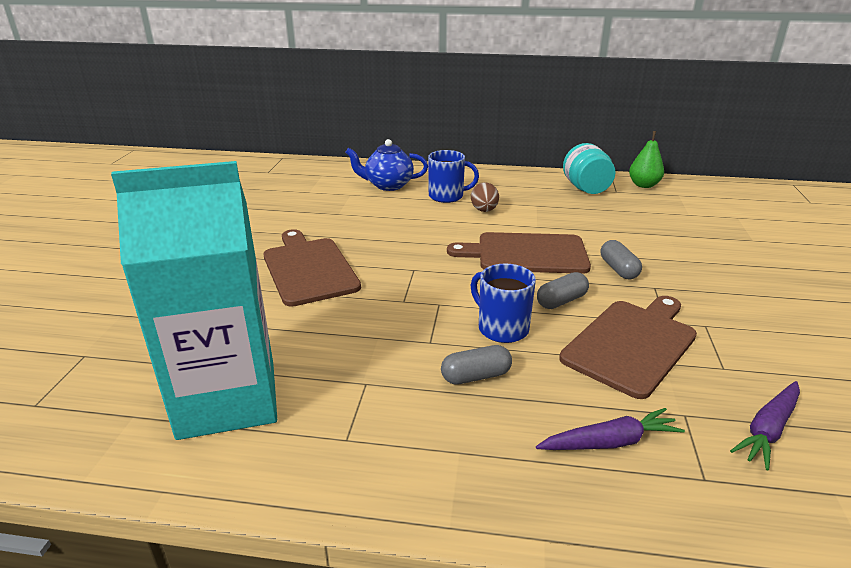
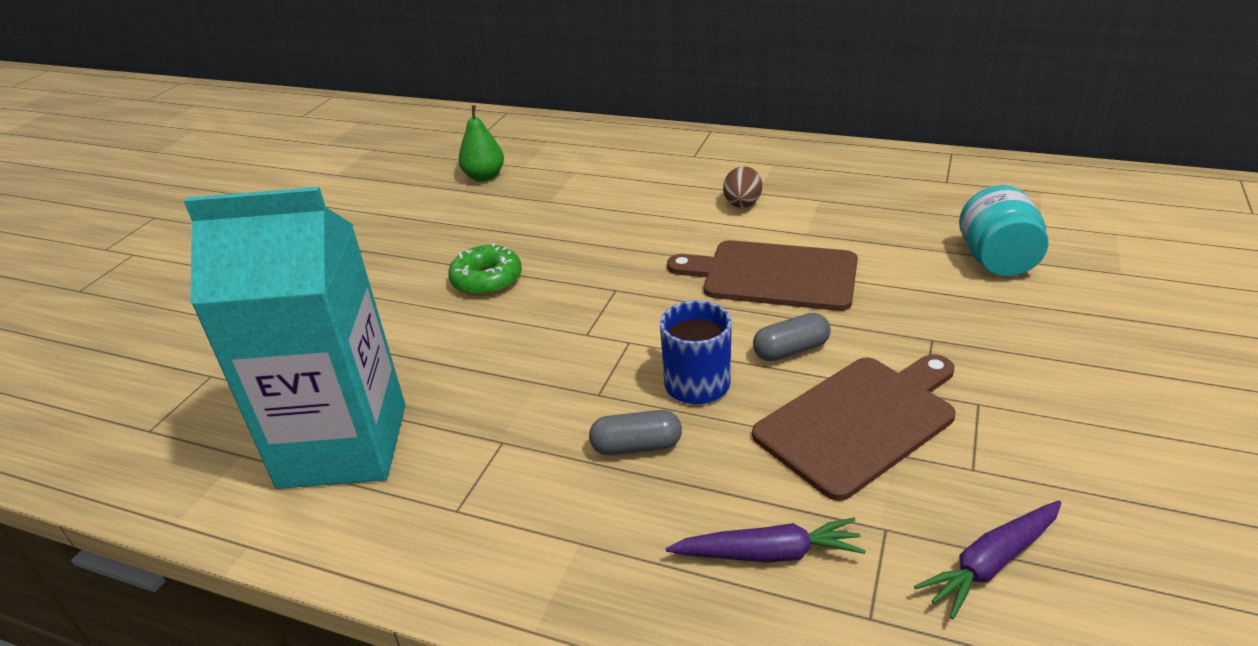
camera: 15 degrees right, 5 degrees up
brown cutting board [263,229,361,307] -> green donut [448,243,522,296]
blue teapot [345,139,428,191] -> none
blue mug [428,150,479,203] -> none
turquoise jar [563,143,616,194] -> turquoise jar moved to [959,185,1049,276]
grey capsule [601,240,642,279] -> none
green pear [629,131,664,188] -> green pear moved to [458,105,504,181]

